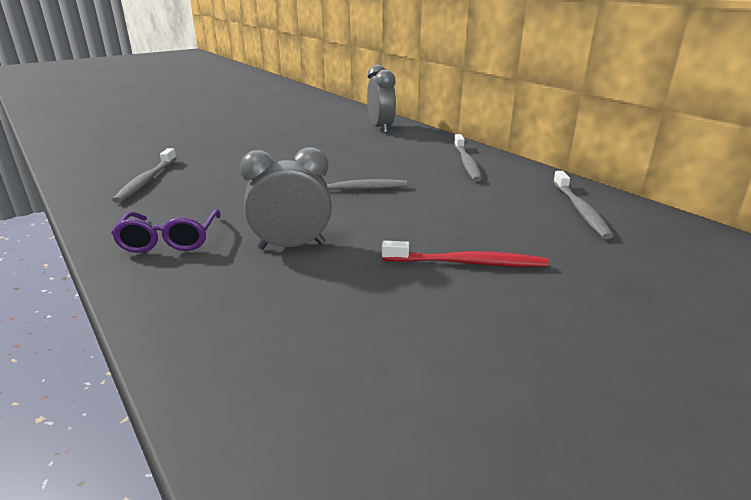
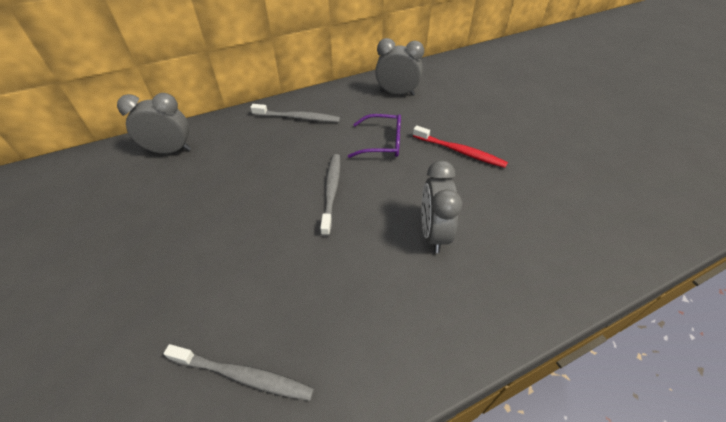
camera: 80 degrees left, 20 degrees up
purple glasses [111,209,221,253] -> purple glasses moved to [348,114,401,158]
red toothbrush [382,241,549,267] -> red toothbrush turned 105 degrees clockwise [413,125,508,168]
grey toothbrush [553,171,614,239] -> grey clock [375,38,424,96]

